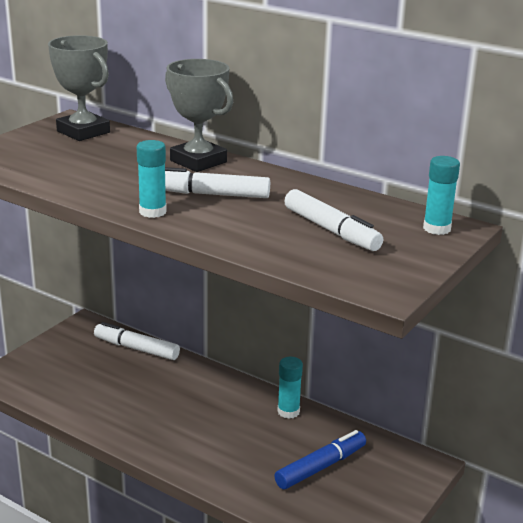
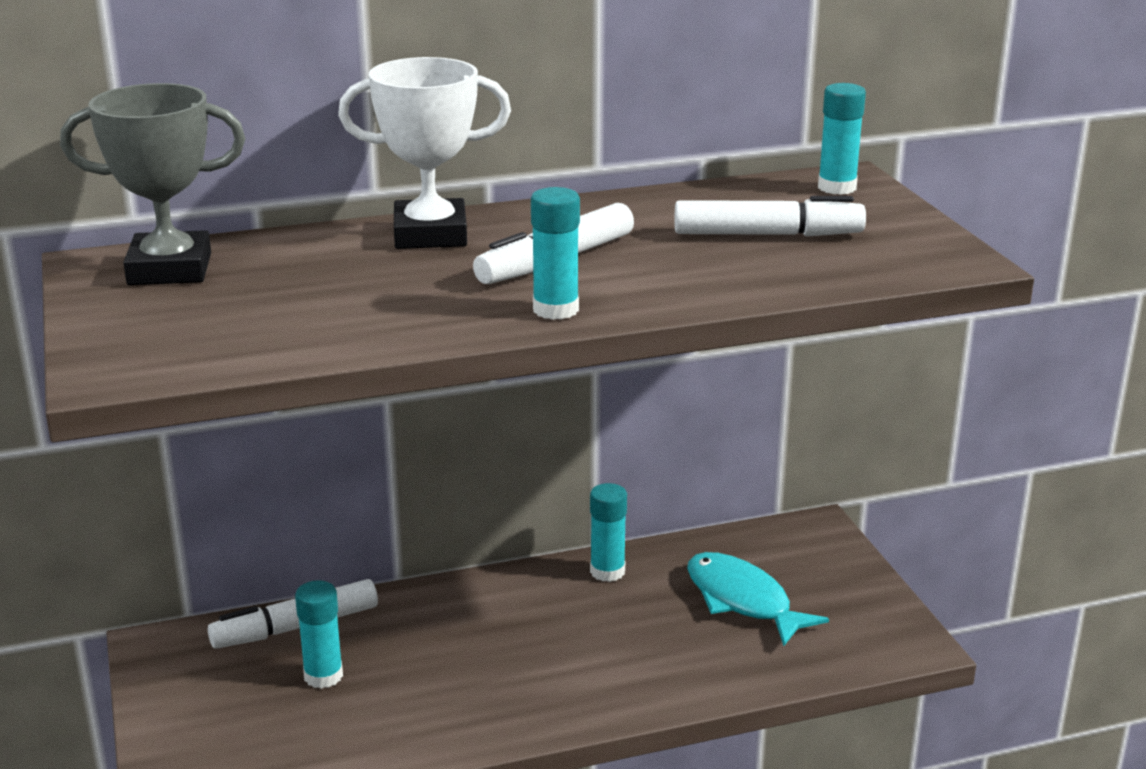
camera: 50 degrees left, 0 degrees up
grey trophy [165,59,233,172] -> white trophy [338,57,511,249]
blue marker [274,430,366,489] -> turquoise fish [687,552,829,646]
none -> turquoise glue stick [295,580,343,689]

